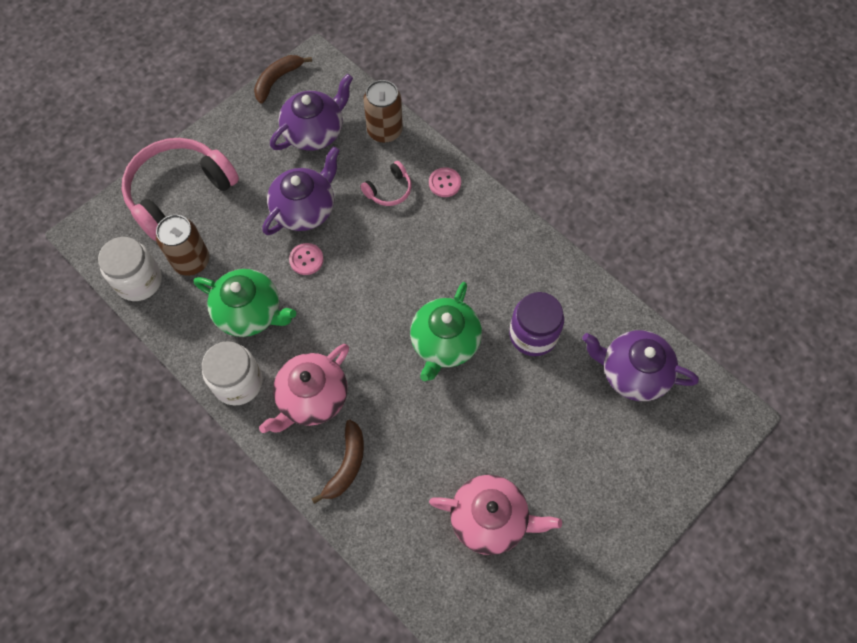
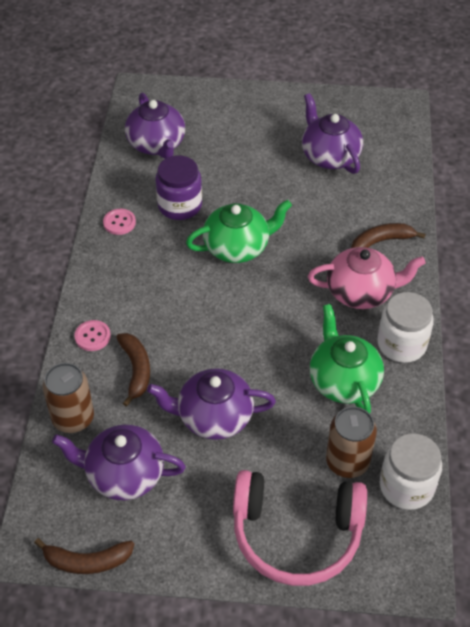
camera: 130 degrees left, 15 degrees down
pink button [289,243,324,275] -> pink button moved to [103,209,136,235]
pink headphones [361,161,411,206] -> brown banana [116,333,150,407]
pink teapot [429,475,562,555] -> purple teapot [302,93,363,174]

